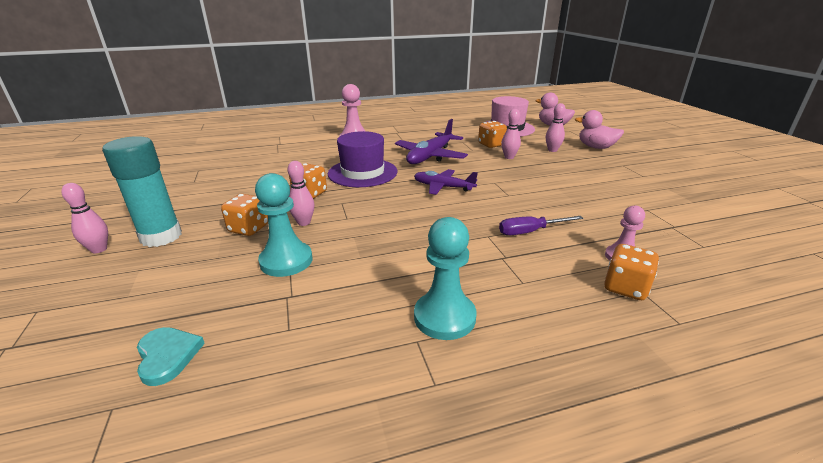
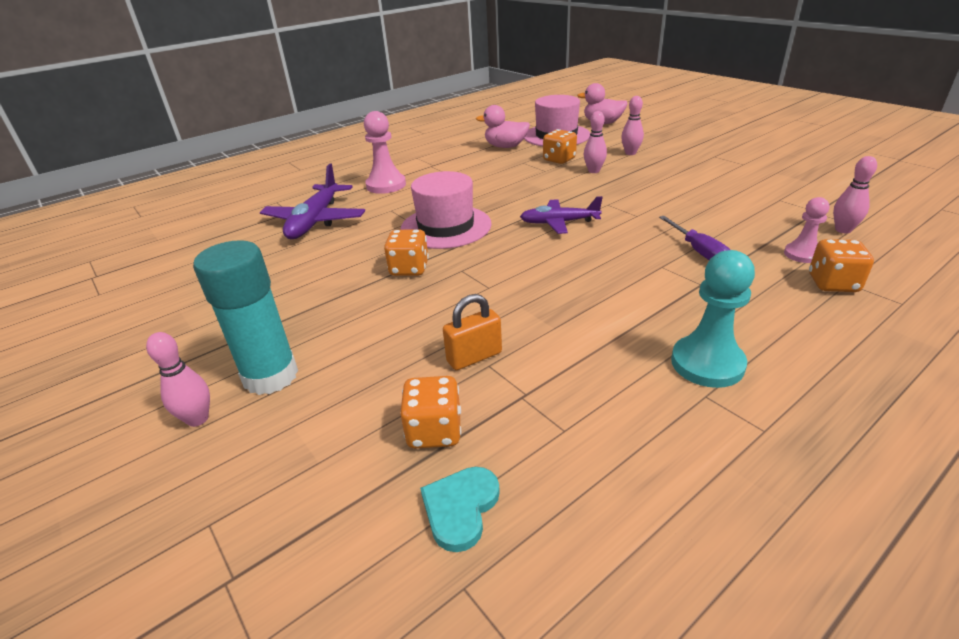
camera: 20 degrees left, 5 degrees up
turquoise heart [137,327,205,386] -> turquoise heart turned 105 degrees counterclockwise [420,467,500,552]
orange dice [221,194,268,236] -> orange dice moved to [400,376,461,449]
turquoise pawn [255,173,312,277] -> orange padlock [443,294,502,370]
pink bowling pin [288,161,314,226] -> pink bowling pin moved to [833,156,877,233]
purple hat [328,131,398,187] -> pink hat [400,171,492,249]
purple plane [395,119,468,164] -> purple plane moved to [260,164,365,239]
purple screwdriver [499,216,584,235] -> purple screwdriver turned 75 degrees counterclockwise [659,216,730,260]
pink duck [575,110,624,149] -> pink duck moved to [476,105,530,148]

